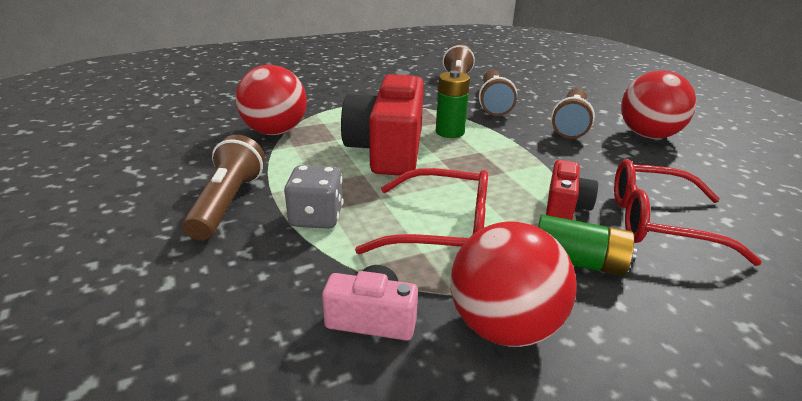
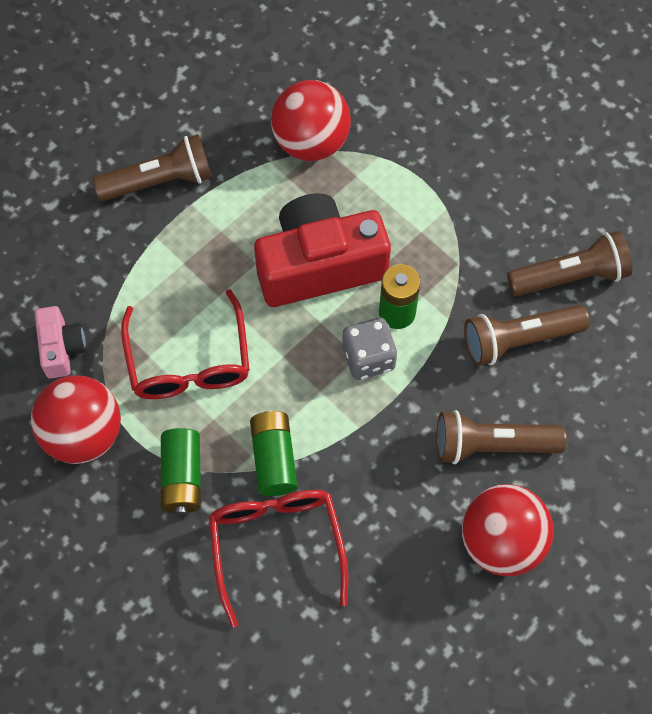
camera: 70 degrees right, 35 degrees up
grey dice [284,165,343,229] -> grey dice moved to [342,318,397,380]
red camera [546,160,598,220] -> green battery [250,411,297,496]

